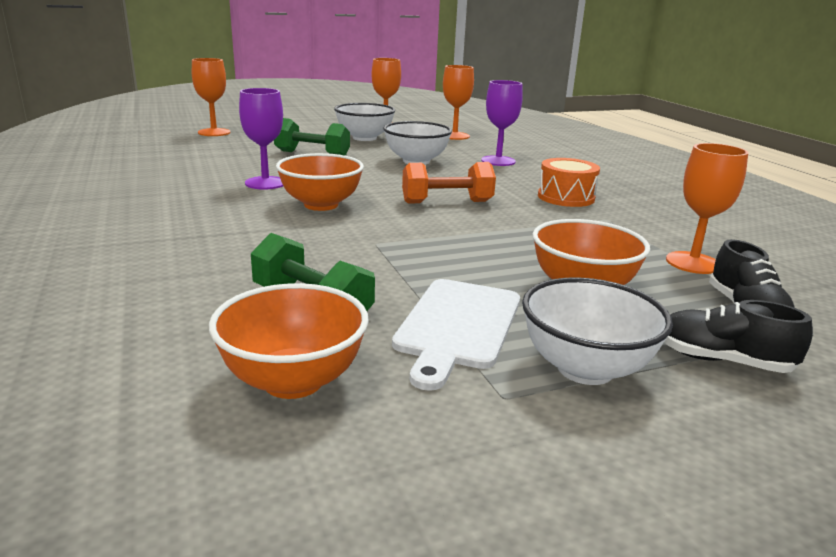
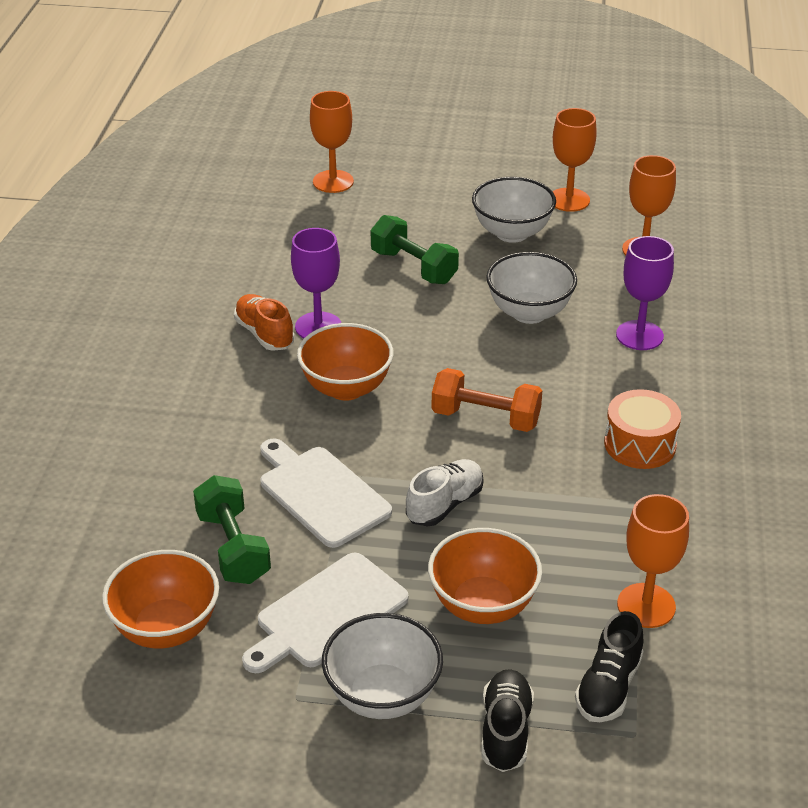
camera: 30 degrees right, 15 degrees up
black shoe [664,300,813,373] -> black shoe turned 45 degrees clockwise [482,669,534,772]
none -> orange shoe [234,294,295,351]
none -> white cutting board [260,438,392,548]
none -> white shoe [406,459,484,527]

